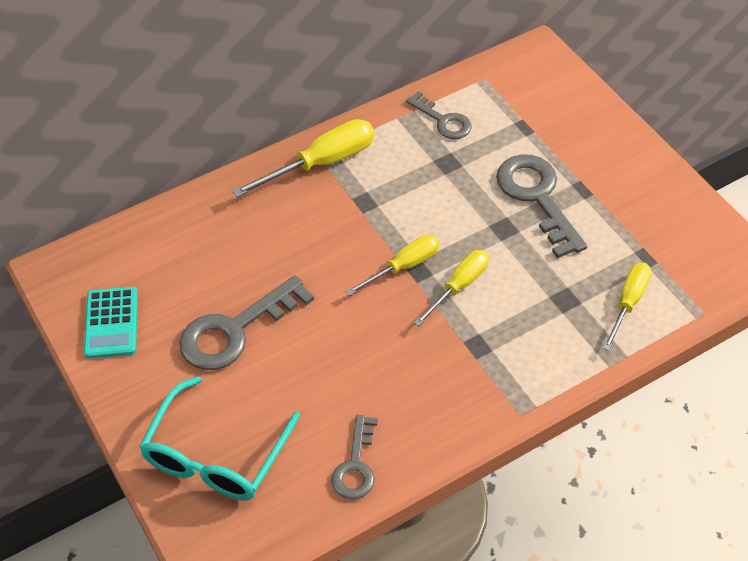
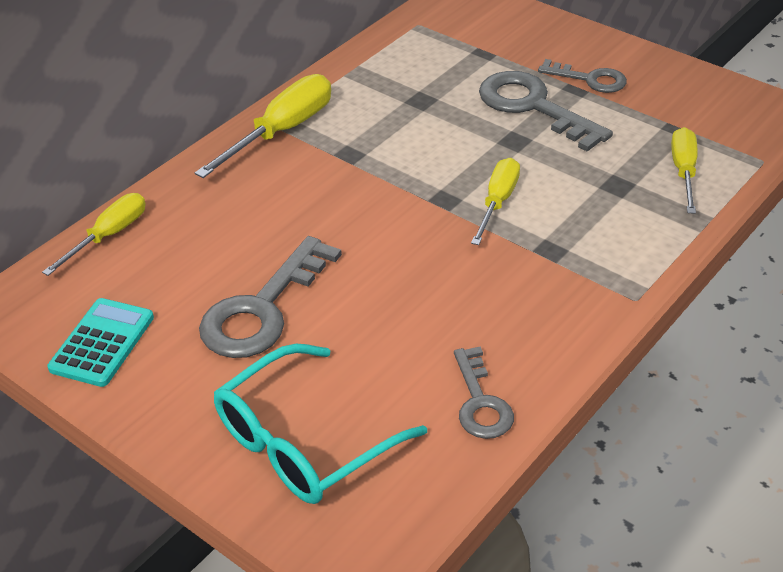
camera: 20 degrees left, 10 degrees down
turquoise calculator [84,287,138,359] -> turquoise calculator turned 135 degrees counterclockwise [47,298,154,387]
turquoise glasses [139,376,300,500] -> turquoise glasses turned 45 degrees clockwise [214,344,427,504]
yellow screwdriver [346,235,439,296] -> yellow screwdriver moved to [42,193,146,276]
grey key [406,91,472,139] -> grey key moved to [538,59,627,93]

